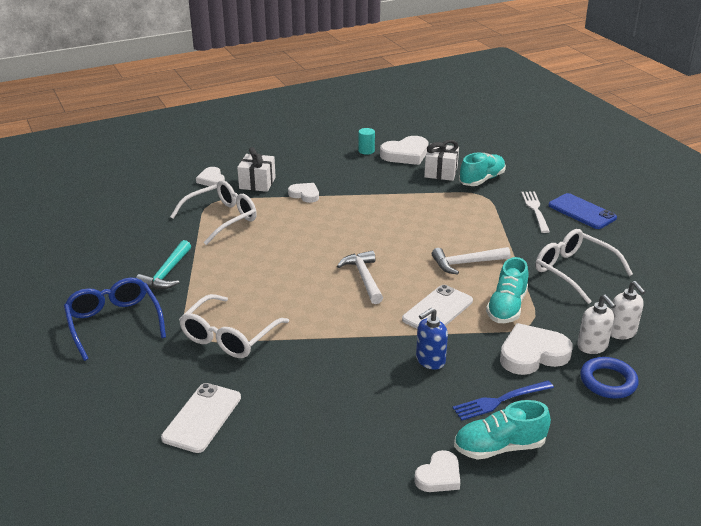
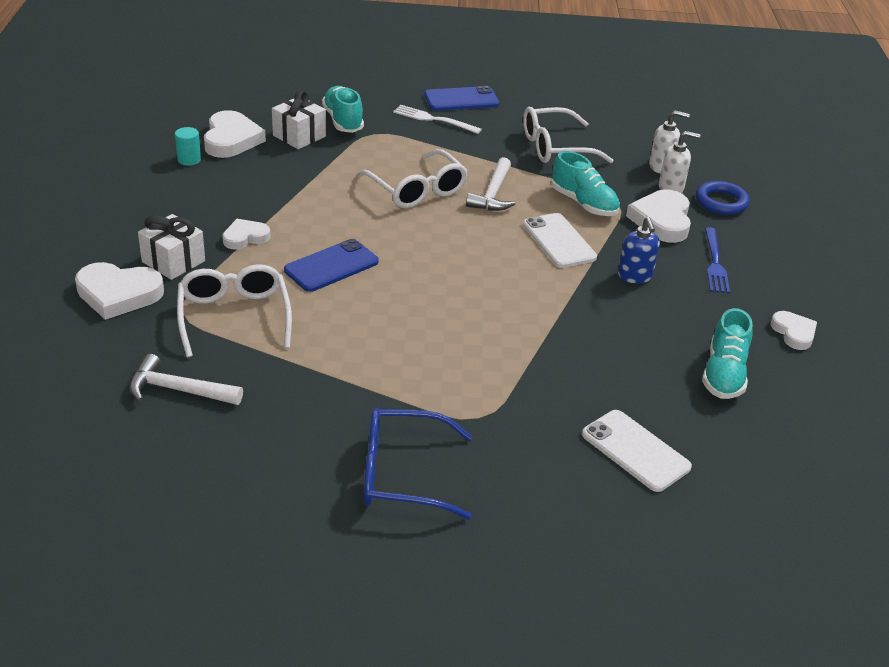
camera: 65 degrees left, 5 degrees up
turquoise hammer [136,240,191,289] -> none
white glasses [179,294,289,358] -> white glasses moved to [356,149,468,208]
white heart [196,167,225,186] -> white heart [75,262,164,320], size x1.66
white hammer [337,250,383,304] -> white hammer moved to [129,354,243,405]
turquoise shoe [454,400,551,460] -> turquoise shoe moved to [702,308,753,399]
none -> blue phone [284,239,379,292]

